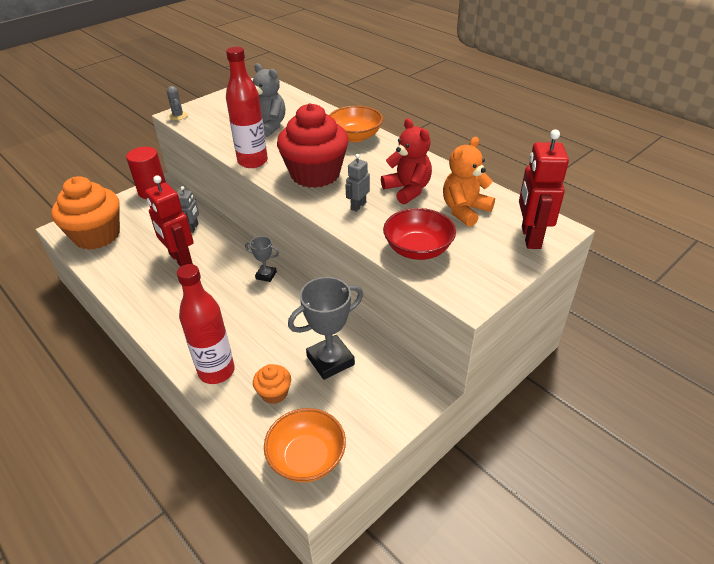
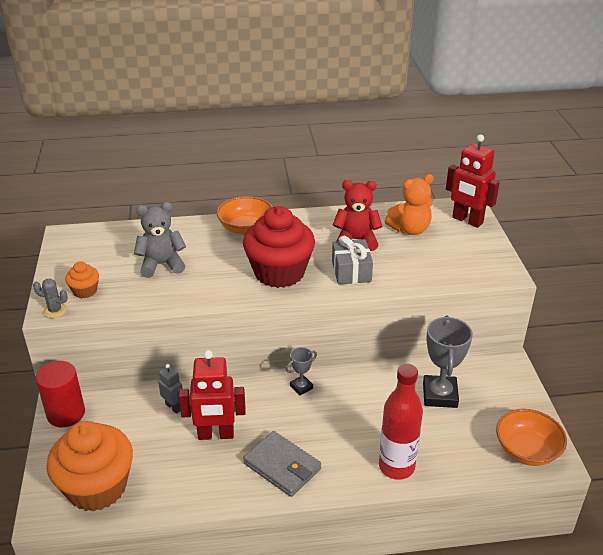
camera: 55 degrees left, 5 degrees down
red bottle [226,47,268,168] -> none
orange cupcake [253,364,291,404] -> orange cupcake moved to [65,261,99,298]
grey robot [345,154,370,212] -> grey gift [332,236,373,285]
red bowl [383,208,456,260] -> none
orange teddy bear [443,137,495,227] -> orange teddy bear turned 105 degrees counterclockwise [385,174,434,235]
none -> grey wallet [243,431,321,497]

